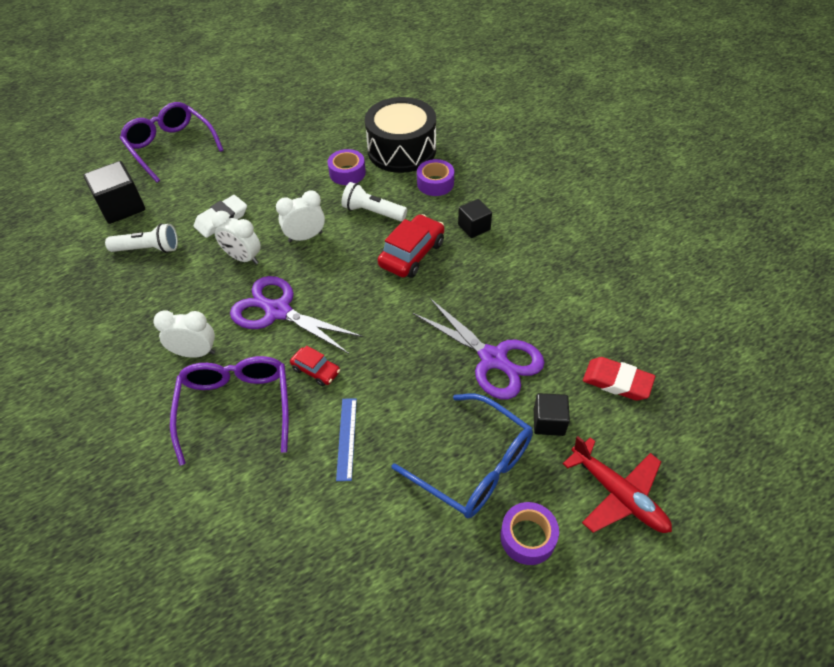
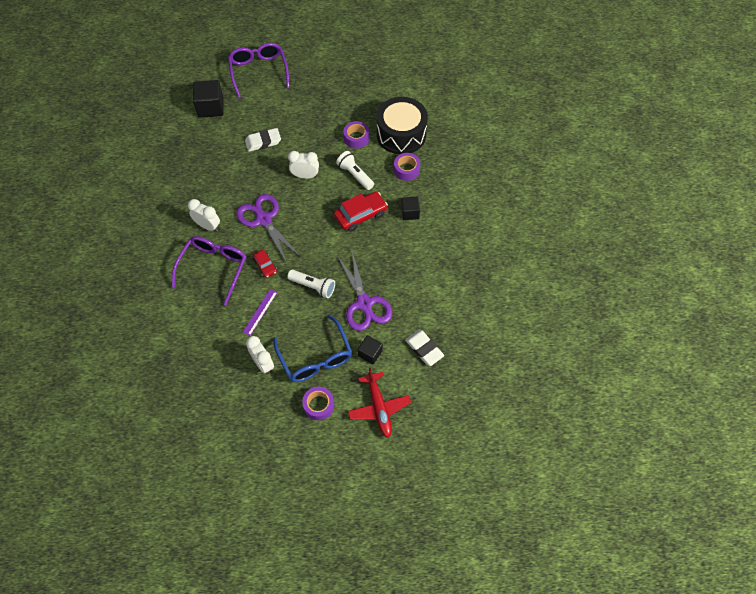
camera: 25 degrees right, 10 degrees up
white flashlight [105,223,178,253] -> white flashlight moved to [287,270,335,298]
white clock [212,211,261,264] -> white clock moved to [246,336,274,374]
blue ruler [336,398,357,481] -> purple ruler [243,289,277,336]
red eraser [583,357,655,401] -> white eraser [405,330,444,366]

